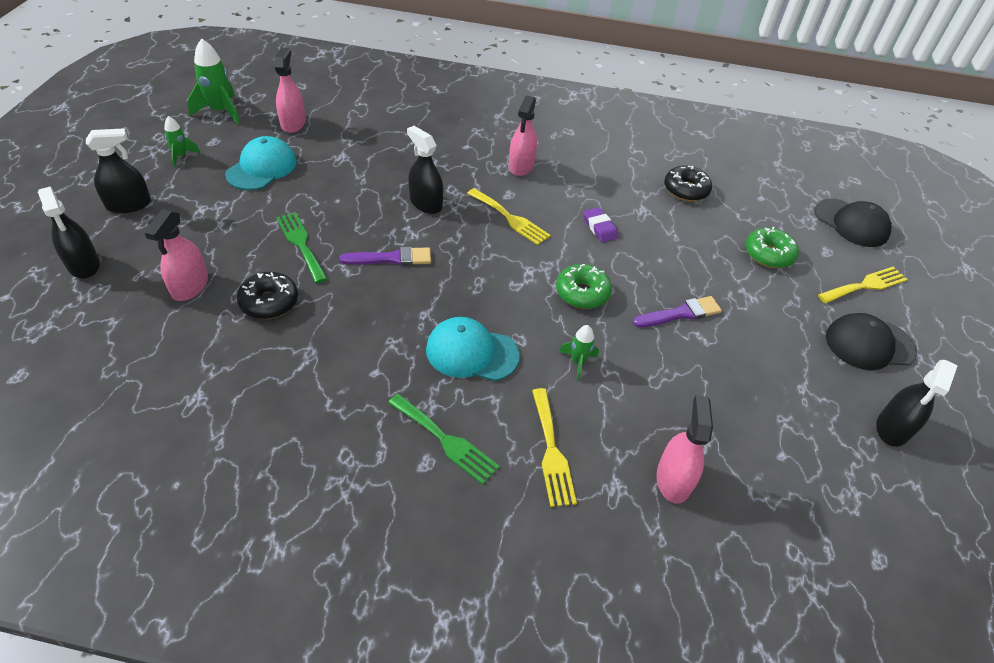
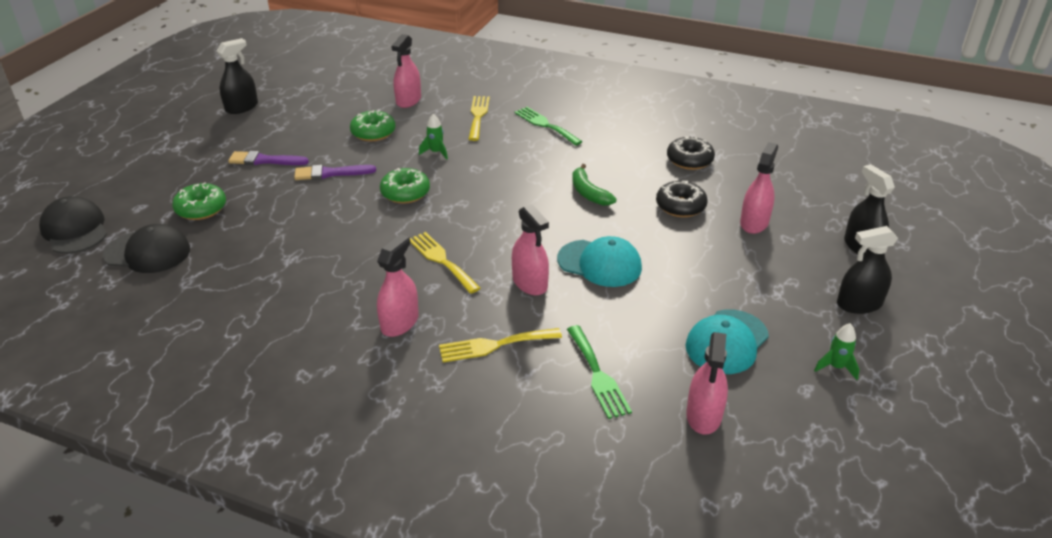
camera: 165 degrees left, 10 degrees down
green rocket [187,38,241,125] -> none
green fork [276,212,328,283] -> green fork moved to [567,325,632,419]
purple brush [340,247,431,266] -> purple brush moved to [228,151,309,165]
black spray bottle [407,126,443,214] -> pink spray bottle [512,204,549,295]
turquoise cap [426,317,520,381] -> turquoise cap moved to [557,236,642,287]
purple eraser [583,207,618,242] -> none
black donut [664,166,712,201] -> black donut moved to [667,136,715,170]
yellow fork [818,267,908,303] -> yellow fork moved to [439,328,562,363]
black cap [826,313,917,370] -> black cap moved to [103,224,190,273]
none -> green donut [350,110,395,141]
none -> green banana [572,164,617,206]

